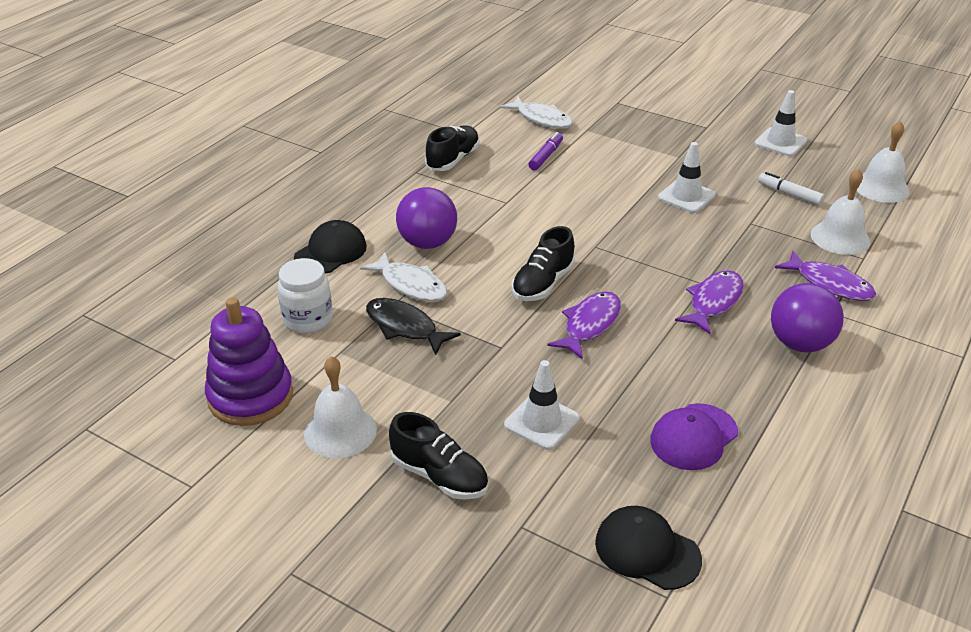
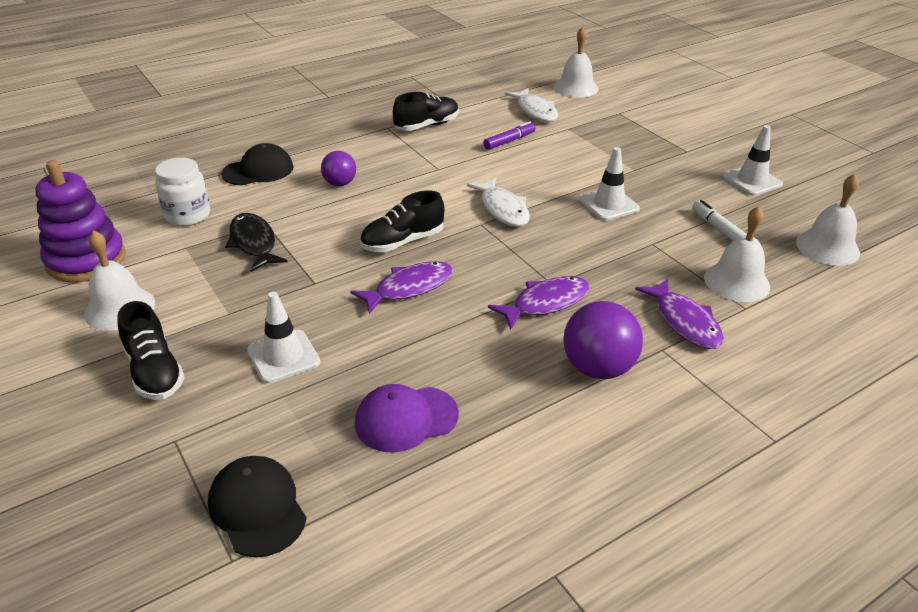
camera: 25 degrees right, 0 degrees up
white fish [360,252,447,302] -> white fish moved to [467,177,530,227]
purple ball [396,187,457,249] -> purple ball [321,151,356,186], size x0.61
none -> white bell [554,27,599,98]

